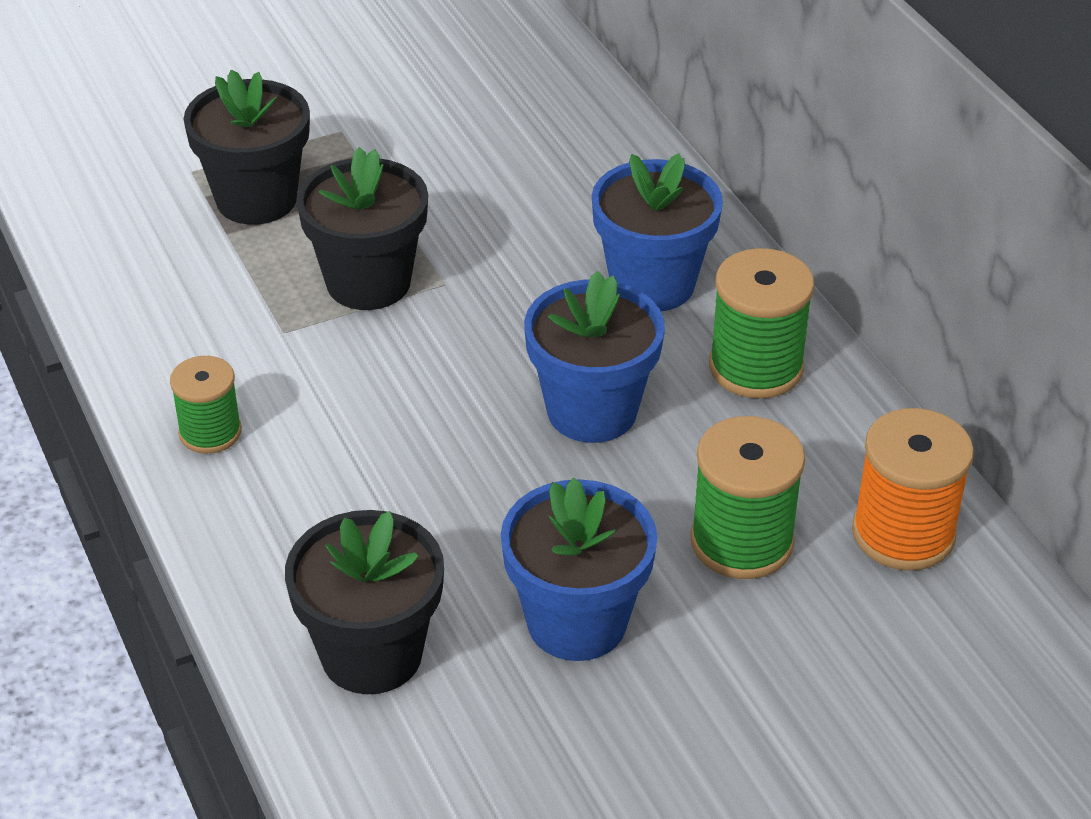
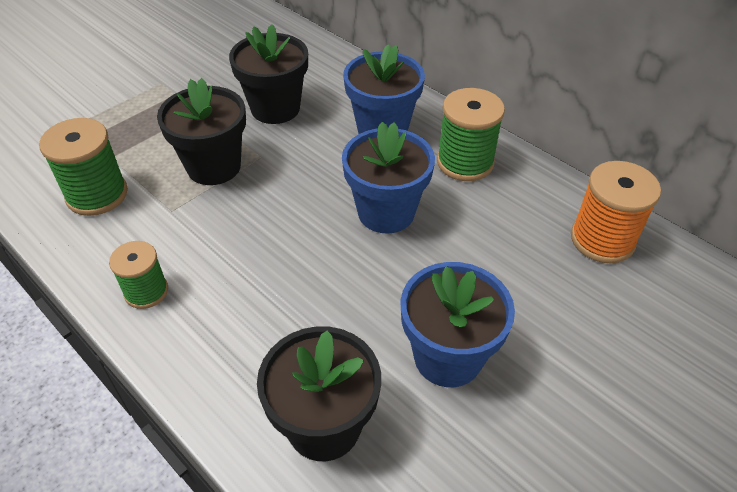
camera: 20 degrees left, 5 degrees up
black flower pot [184,69,310,225] -> black flower pot moved to [229,24,308,124]
green spool [690,416,805,579] -> green spool moved to [39,118,128,216]

